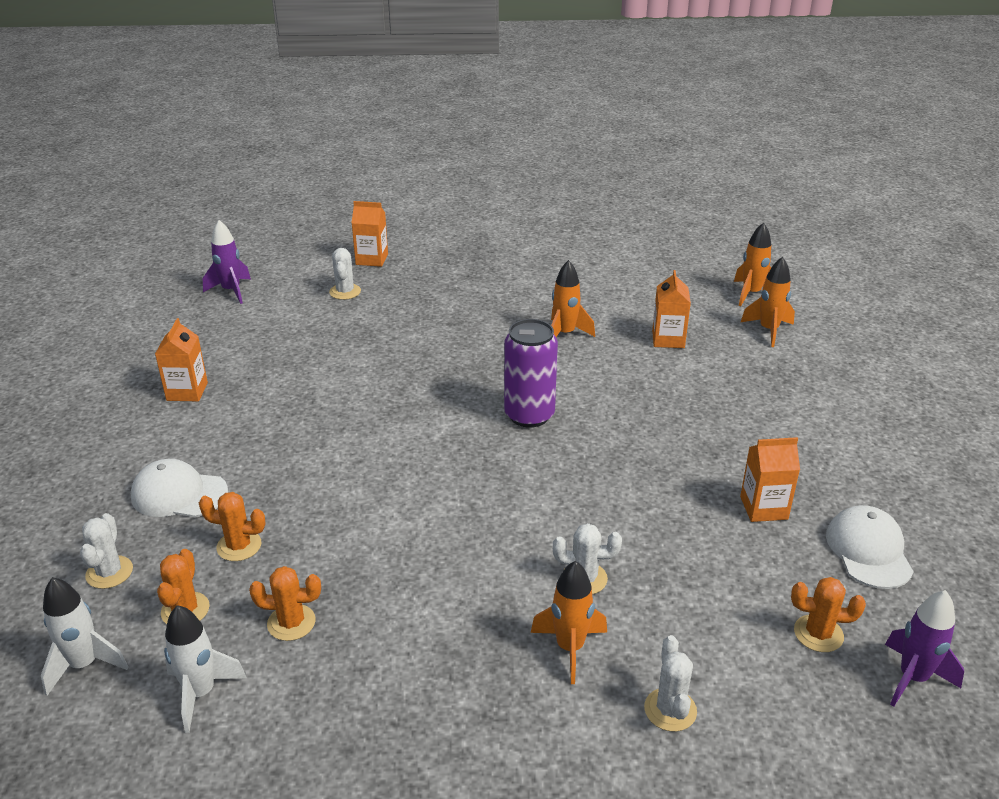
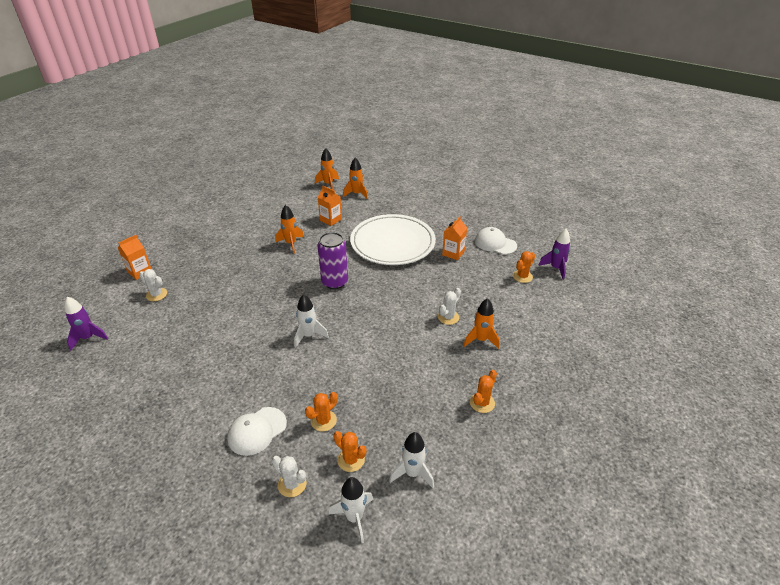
camera: 55 degrees left, 5 degrees up
orange carton [155,318,208,401] -> none
orange cactus [249,566,321,641] -> orange cactus moved to [470,370,497,413]
white cactus [644,635,697,732] -> none
none -> white rocket [294,294,329,348]
none -> white plate [350,214,436,265]

